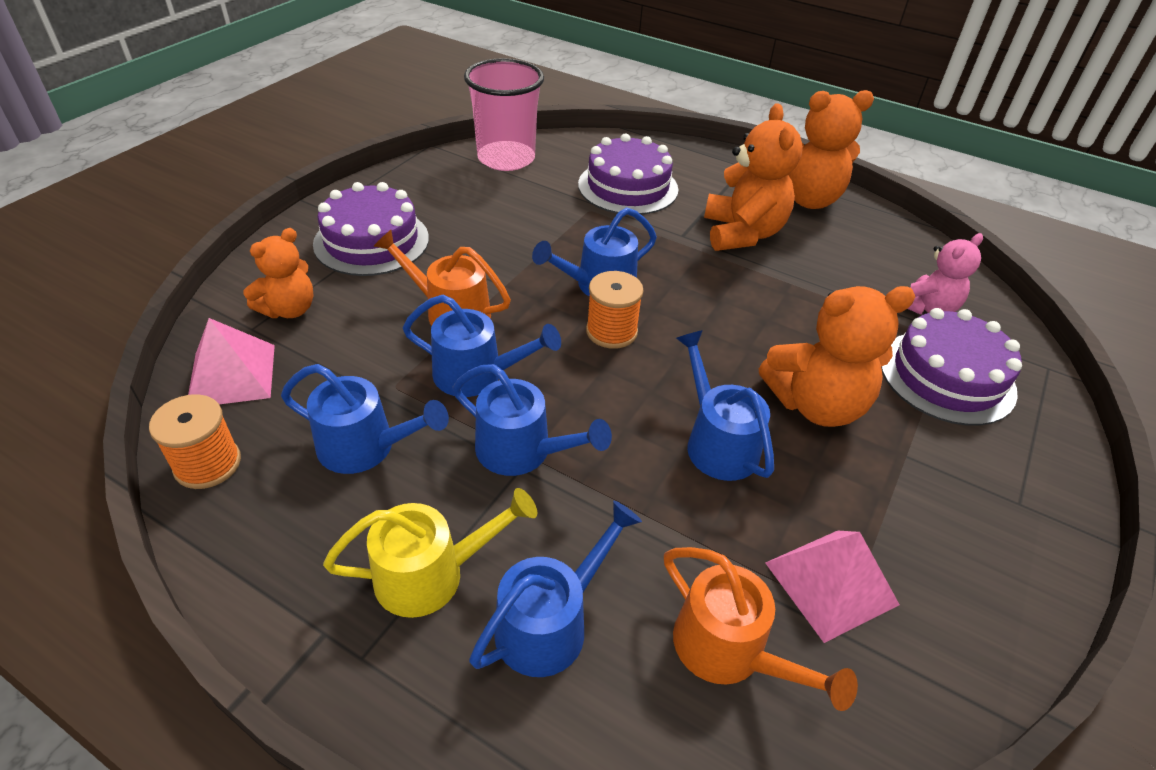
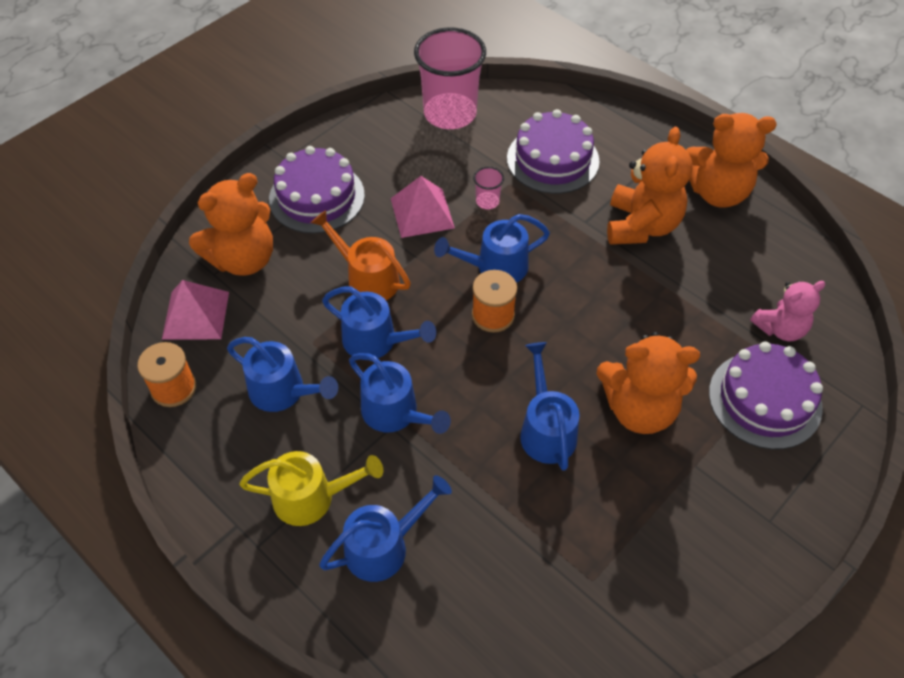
camera: 15 degrees right, 10 degrees up
orange teddy bear [244,228,314,318] -> orange teddy bear [189,173,273,276], size x1.58
orange watering can [664,547,858,711] -> none
pink pyramid [765,531,900,643] -> pink pyramid moved to [391,176,455,238]
none -> pink cup [473,167,504,209]

